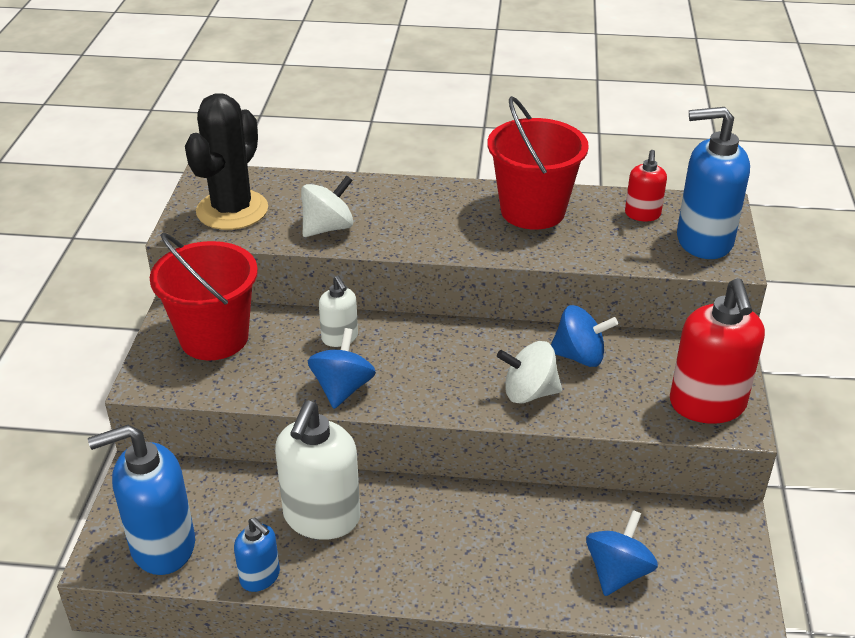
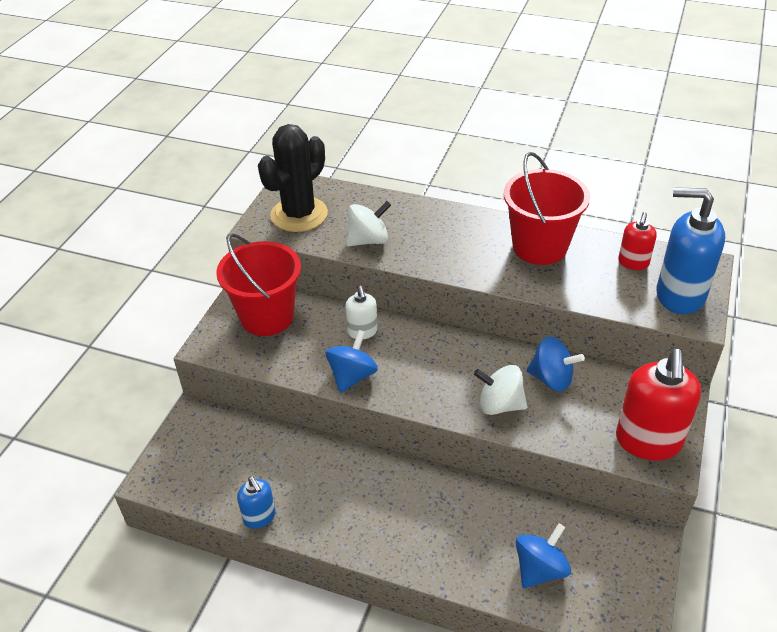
camera: 15 degrees right, 5 degrees up
blue soap dispenser [88,425,195,575] -> none
white soap dispenser [275,400,361,540] -> none

